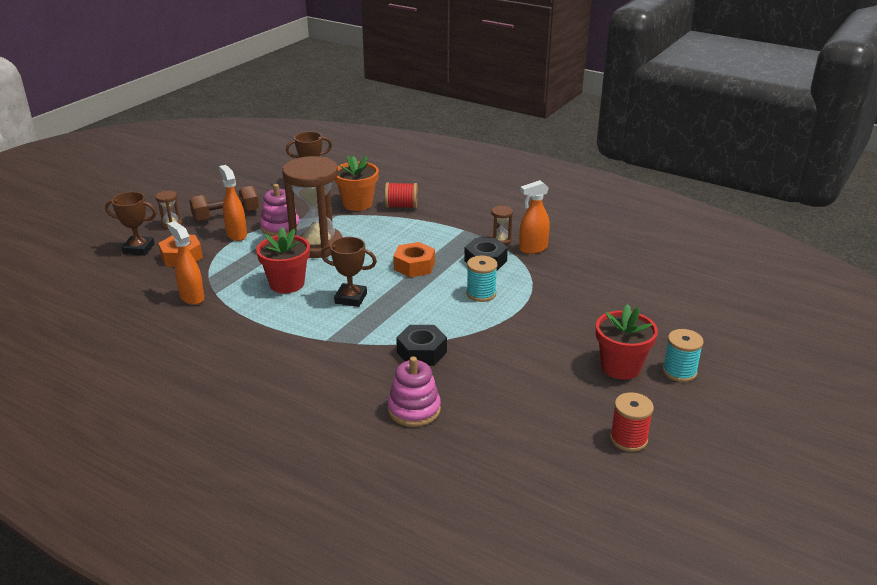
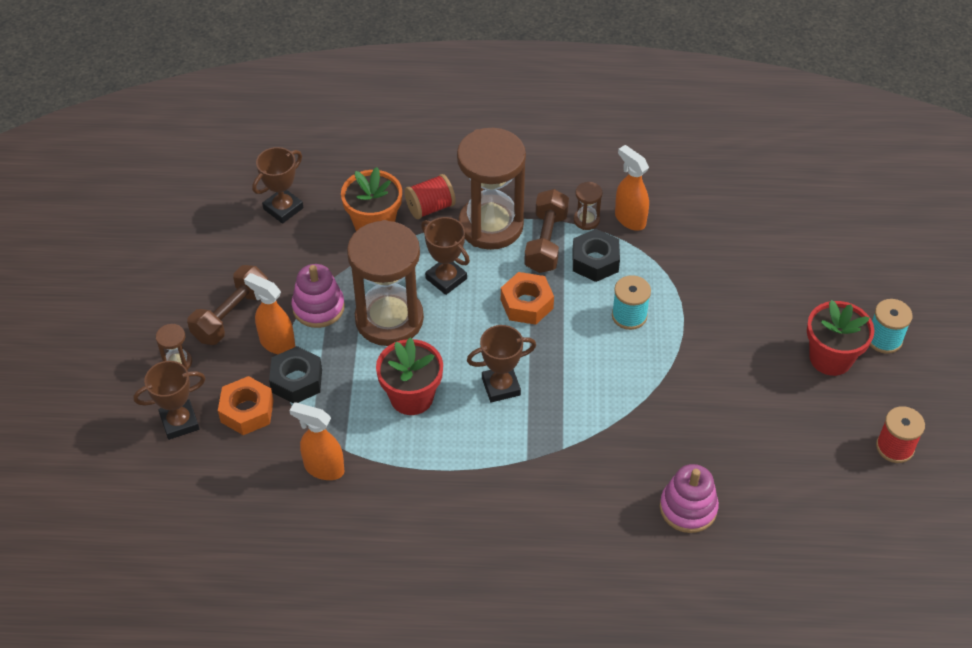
camera: 30 degrees left, 20 degrees up
black nut [396,325,447,366] -> black nut moved to [269,346,322,403]
orange spray bottle [519,180,550,254] -> orange spray bottle turned 105 degrees clockwise [615,145,649,231]
none -> brown trophy [421,217,470,295]
none -> brown hourglass [457,128,526,250]
none -> brown dumbbell [524,189,569,273]

